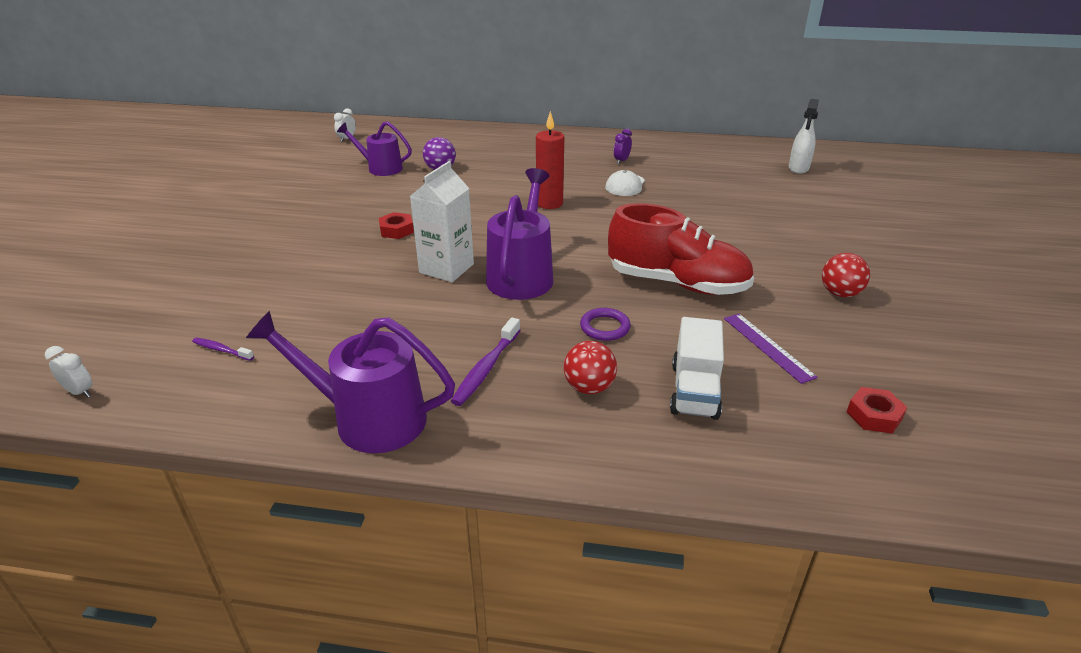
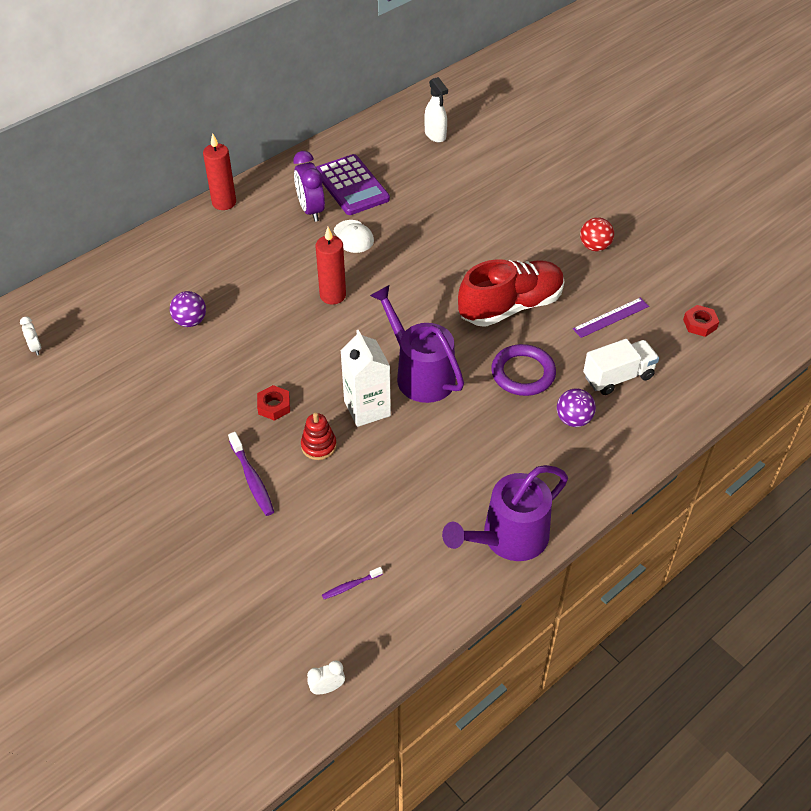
camera: 50 degrees left, 15 degrees up
purple watering can [337,121,412,176] -> none
purple toothbrush [451,317,520,406] -> purple toothbrush moved to [228,432,274,516]
red ball [564,341,617,394] -> purple ball [557,388,596,427]
purple ring [580,308,631,341] -> purple ring [491,344,556,396], size x1.63
purple clock [614,129,632,164] -> purple clock [293,151,325,222], size x1.92
white truck [670,317,724,420] -> white truck turned 75 degrees counterclockwise [583,339,659,395]
purple ruler [724,314,818,384] -> purple ruler turned 45 degrees counterclockwise [573,298,649,338]
none -> red candle [203,133,236,210]
none -> red stacking toy [301,413,337,460]
none -> purple calculator [316,154,390,215]

